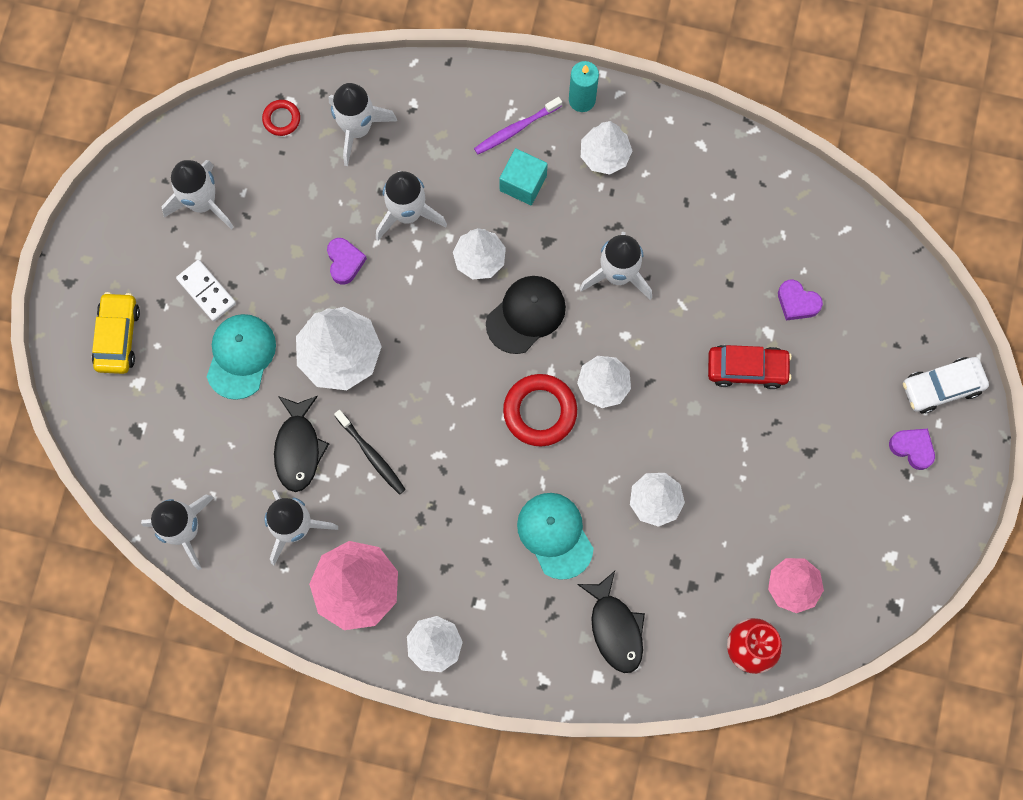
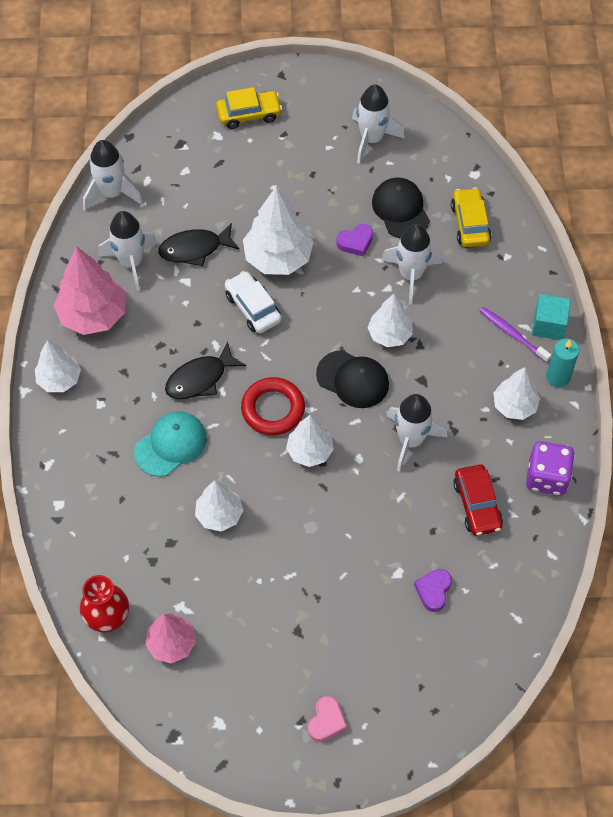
camera: 75 degrees right, 15 degrees down
white domino [176,260,236,321] -> none
turquoise cap [207,314,276,400] -> none
red ring [262,100,300,136] -> none
white rocket [329,83,397,166] -> yellow car [451,187,491,247]
black toothbrush [334,410,406,495] -> none
turquoise cube [499,148,548,205] -> turquoise cube moved to [532,294,571,340]
black fish [577,571,645,673] -> black fish moved to [165,341,246,399]
red car [708,345,792,389] -> red car moved to [453,465,503,536]
purple heart [889,429,935,470] -> pink heart [308,696,347,742]
white car [903,357,989,414] -> white car moved to [225,271,282,333]
none -> black cap [372,178,430,238]
none -> purple dice [526,441,575,496]

